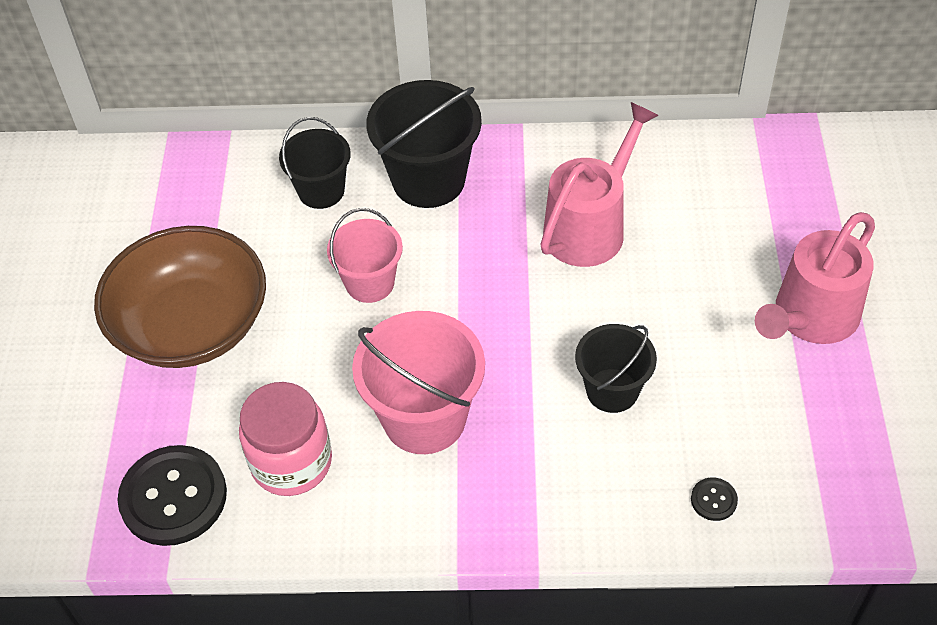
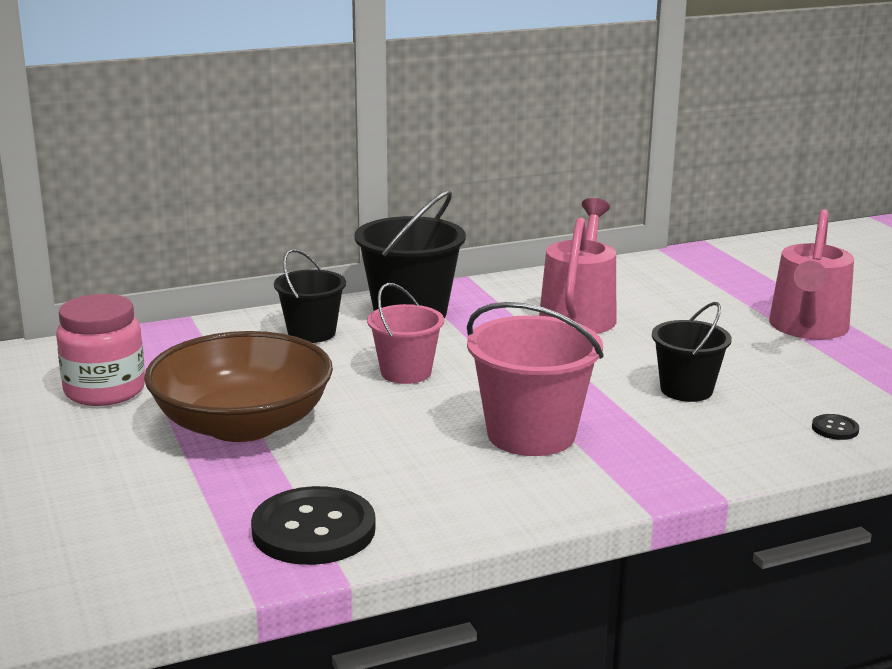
camera: 25 degrees left, 30 degrees down
pink jar [239,382,332,496] -> pink jar moved to [56,294,145,406]

